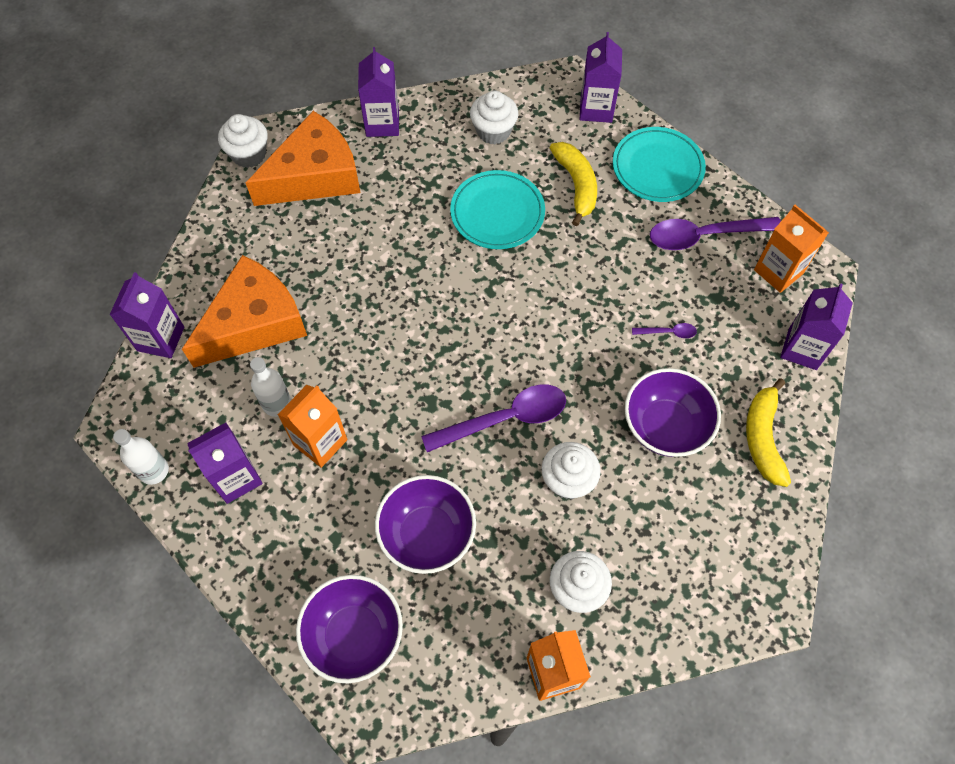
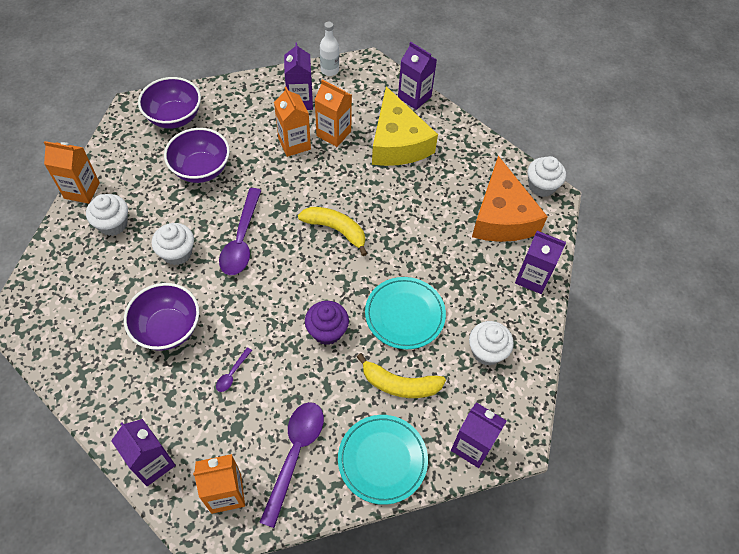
camera: 115 degrees right, 5 degrees down
orange cheese [182,255,307,368] -> yellow cheese [372,86,438,166]
white bottle [250,357,291,417] -> orange carton [315,80,352,147]
yellow banana [746,378,791,487] -> yellow banana moved to [298,207,367,256]
none -> purple cupcake [305,301,349,345]

